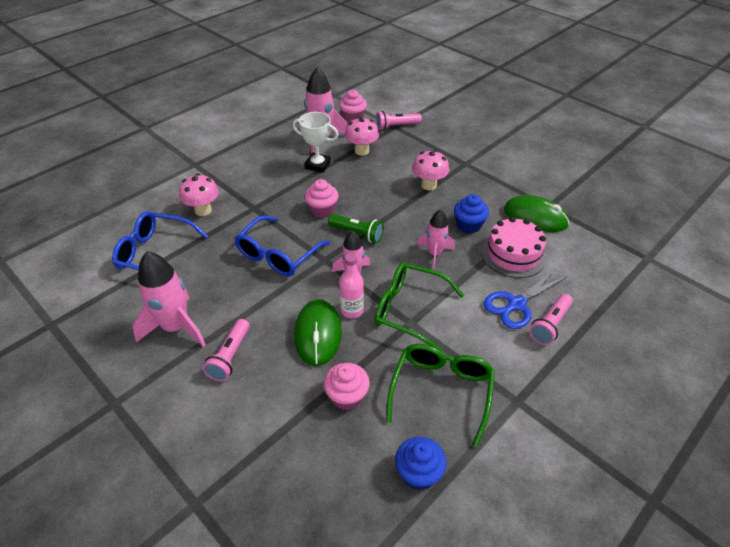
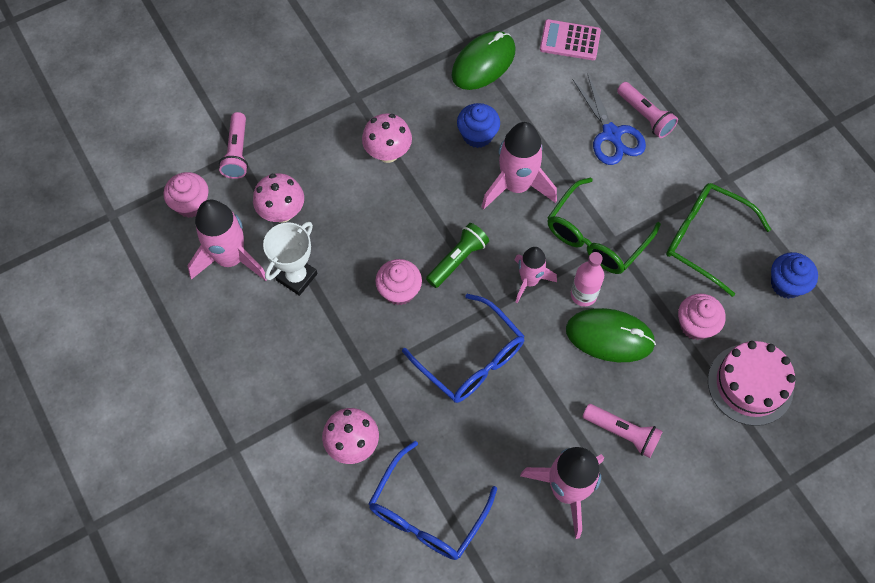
camera: 75 degrees left, 20 degrees up
pink rocket [417,209,455,270] -> pink rocket [482,122,557,209], size x1.62
pink cake [481,217,547,278] -> pink cake moved to [708,341,796,426]
none -> pink calculator [540,19,601,60]

